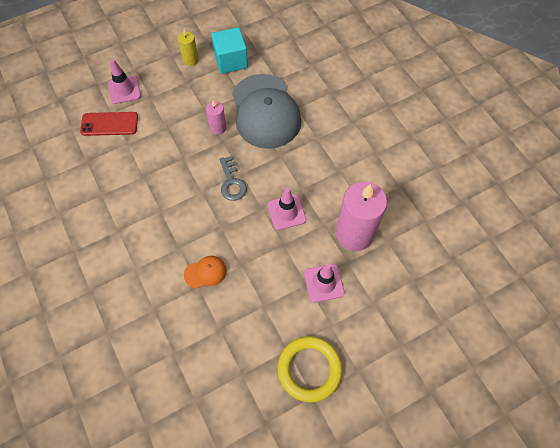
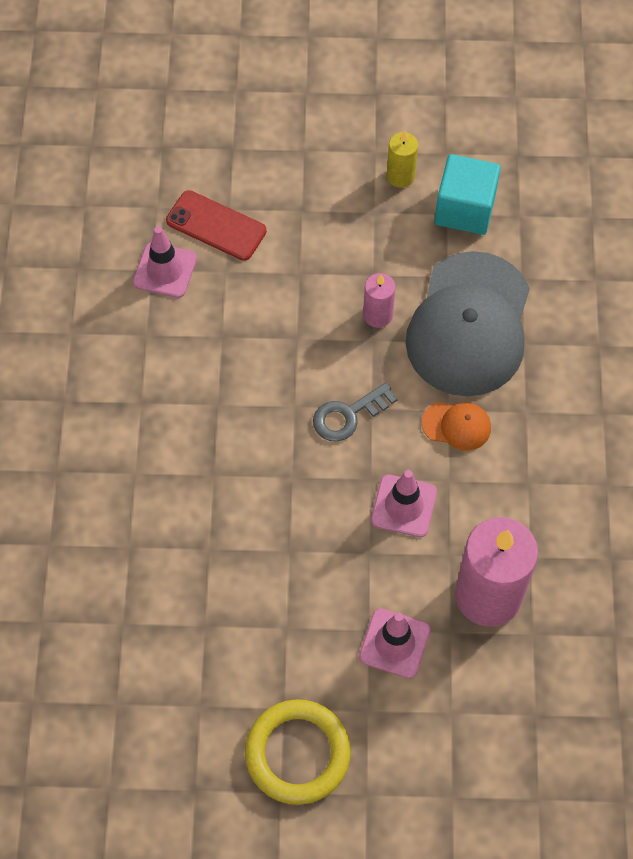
camera: 30 degrees right, 0 degrees up
pink traffic cone [108,59,141,104] -> pink traffic cone moved to [133,226,197,298]
orange cap [184,256,227,289] -> orange cap moved to [422,402,491,451]
grey key [219,156,247,201] -> grey key turned 45 degrees clockwise [313,382,398,442]

